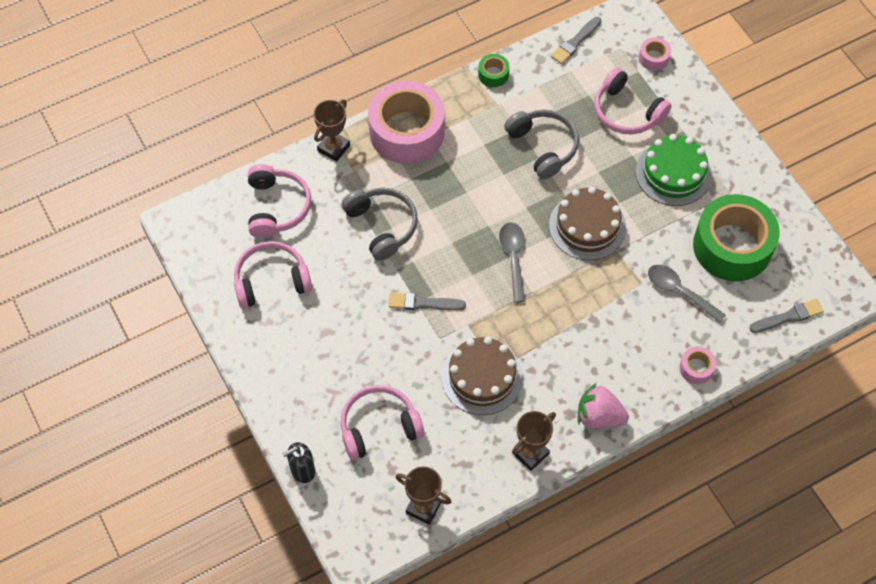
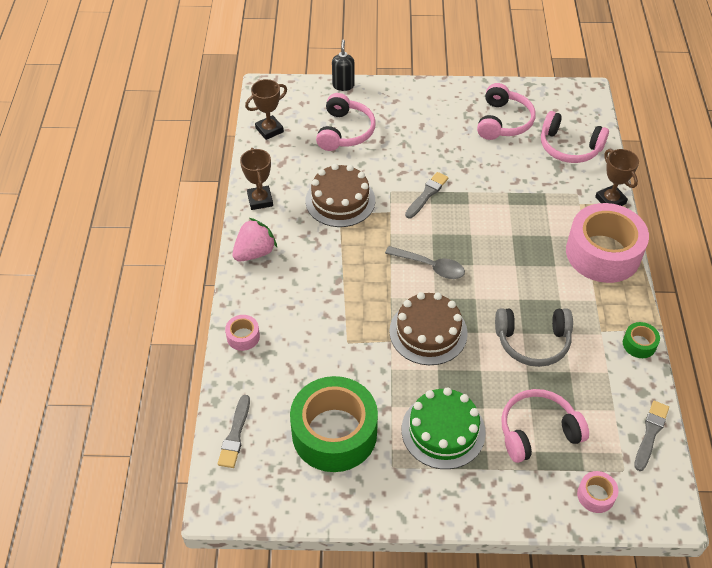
camera: 120 degrees right, 10 degrees down
grey headphones [342,188,418,261] -> none
grey brush [551,17,602,64] -> grey brush turned 45 degrees clockwise [634,401,669,471]
grey spoon [648,265,726,323] -> none

